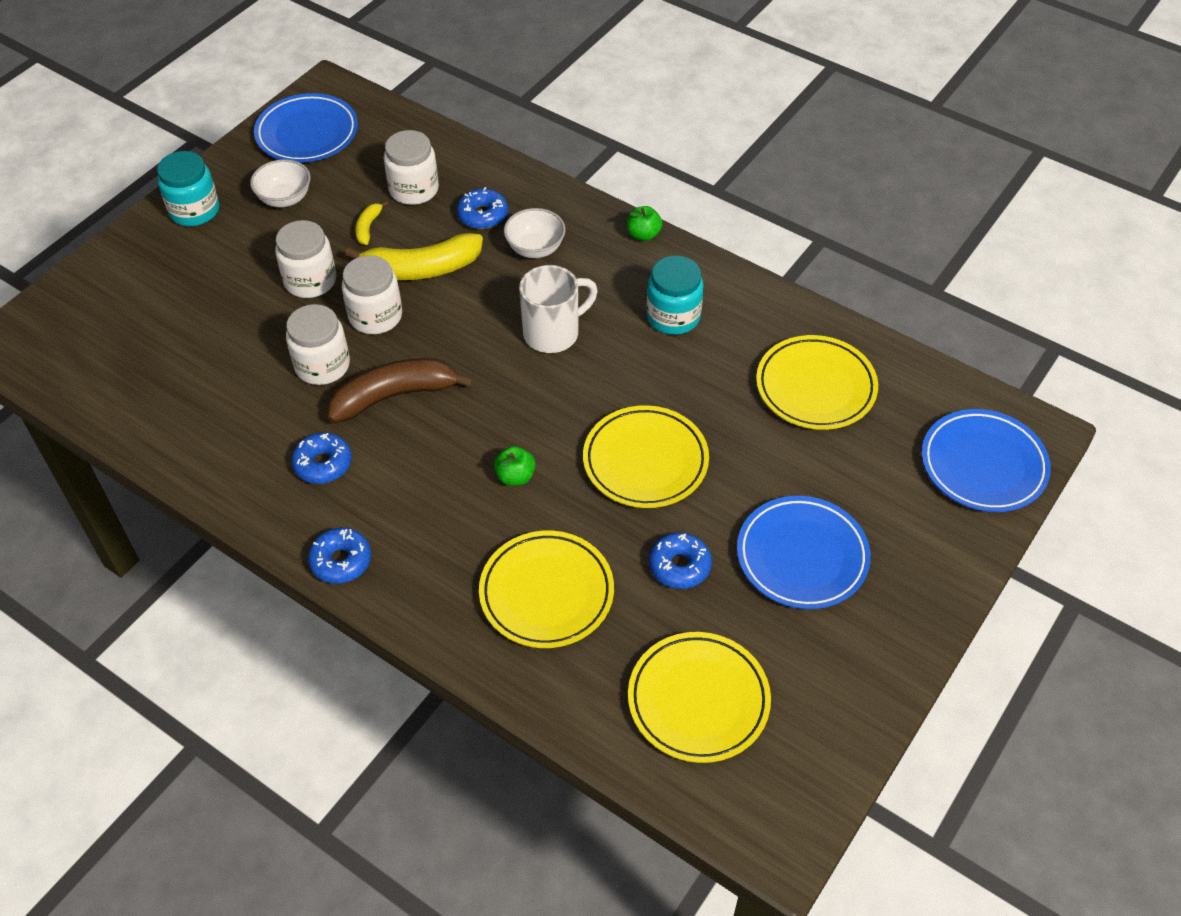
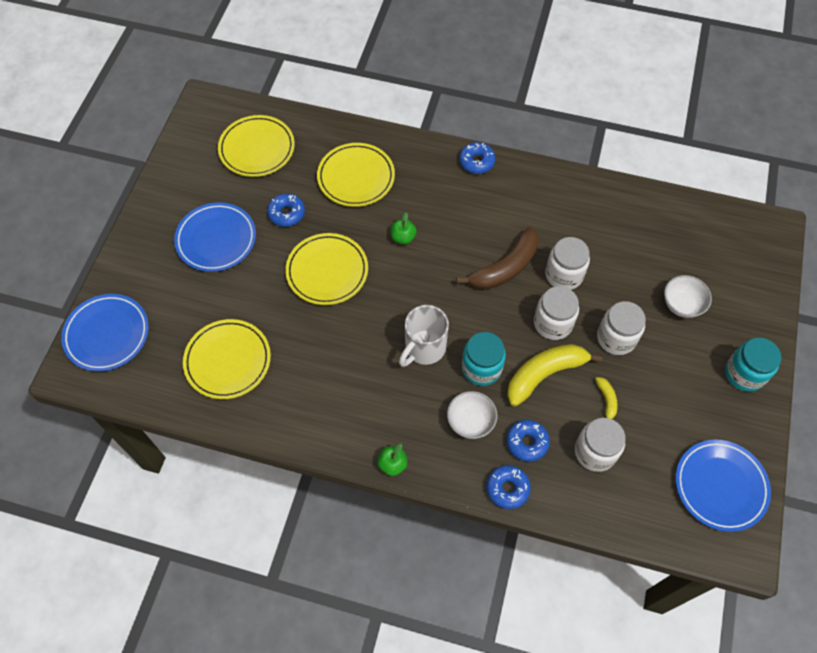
camera: 160 degrees right, 10 degrees up
white bowl [250,159,310,207] -> white bowl moved to [664,275,712,318]
blue donut [291,433,352,484] -> blue donut moved to [486,465,531,509]
turquoise jar [646,255,703,335] -> turquoise jar moved to [462,332,506,386]

